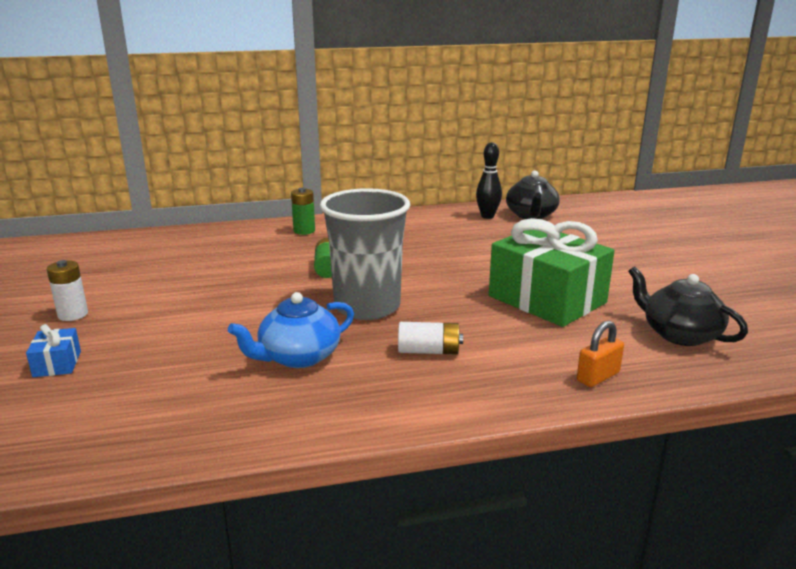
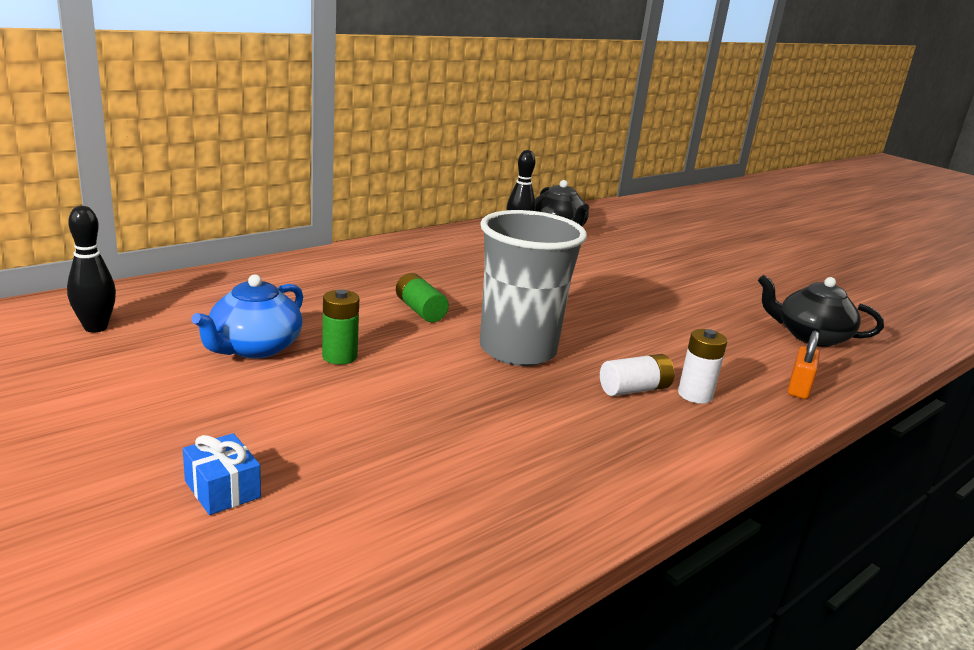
camera: 30 degrees left, 0 degrees up
white battery [47,260,88,321] -> white battery moved to [678,329,727,404]
blue teapot [228,292,354,368] -> blue teapot moved to [191,274,303,359]
green battery [291,188,315,235] -> green battery moved to [322,289,359,365]
green gift [489,218,614,327] -> none
none -> black bowling pin [67,206,116,333]

